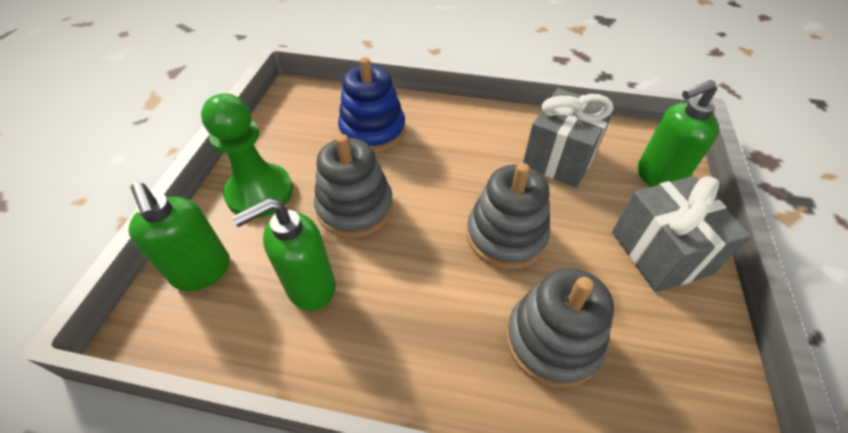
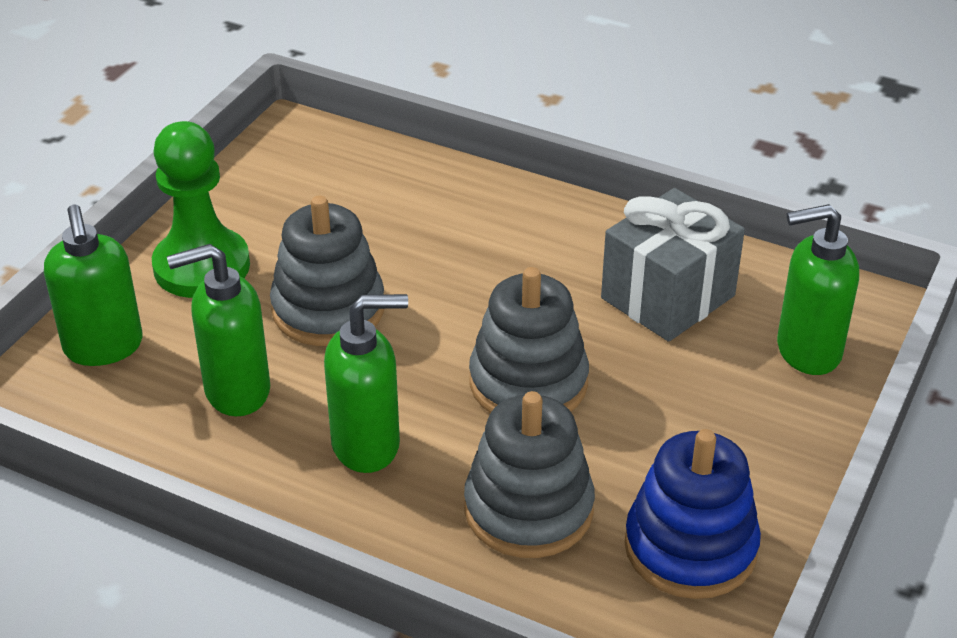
camera: 15 degrees right, 10 degrees down
blue stacking toy [338,57,406,153] -> blue stacking toy moved to [625,429,761,599]
grey gift [612,176,751,292] -> none
none -> green soap dispenser [324,294,408,473]

